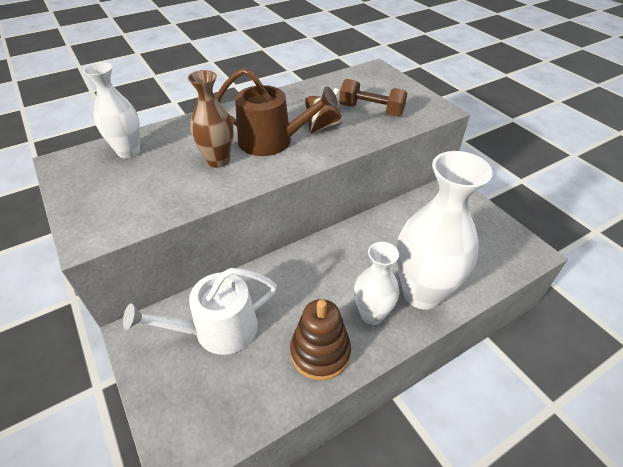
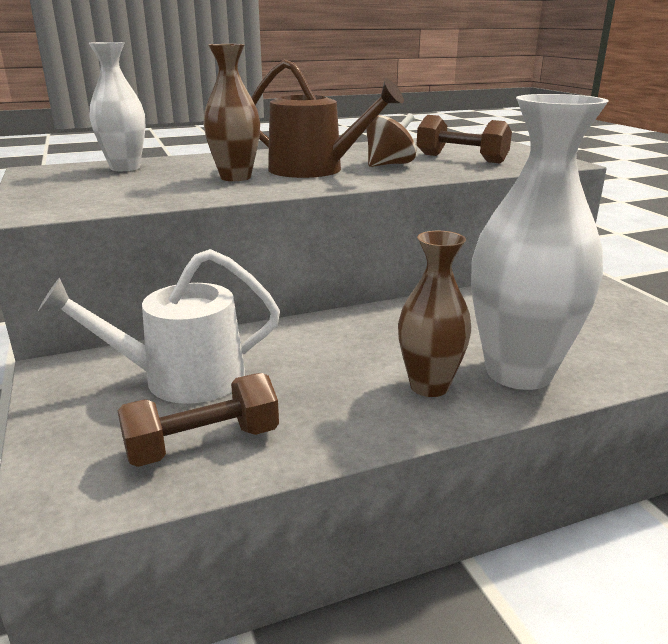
camera: 10 degrees right, 20 degrees down
brown stacking toy [290,299,351,381] -> none
white vase [354,242,399,325] -> brown vase [398,231,471,397]
none -> brown dumbbell [117,373,279,467]

